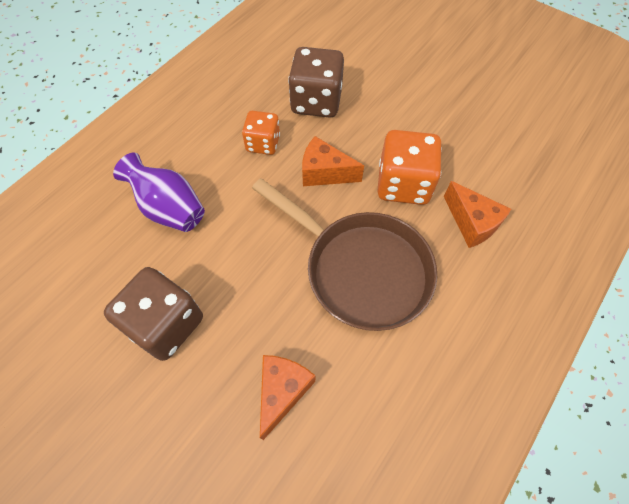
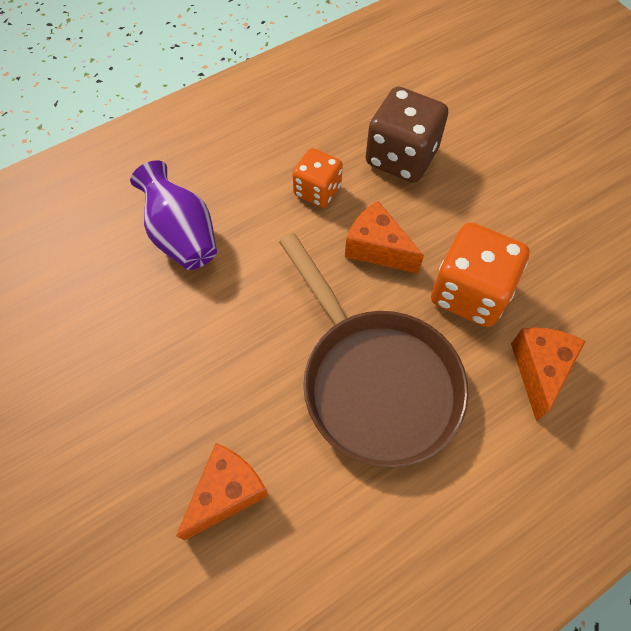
camera: 20 degrees right, 0 degrees up
brown dice [104,267,203,361] -> none
orange cheese [444,181,511,248] -> orange cheese turned 150 degrees counterclockwise [511,328,586,421]

